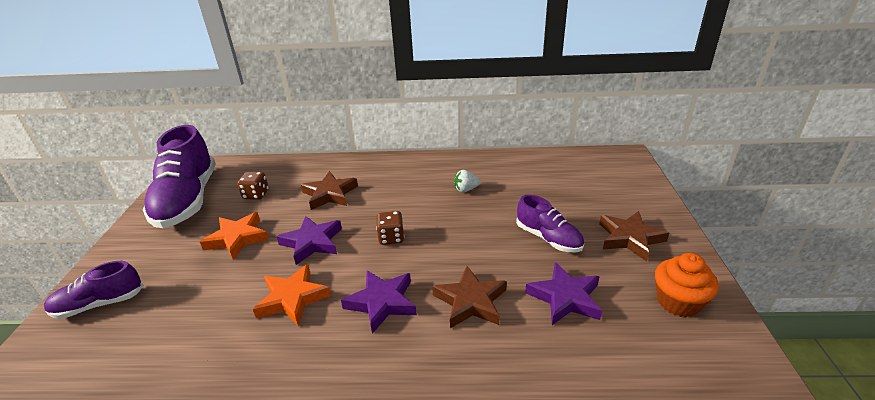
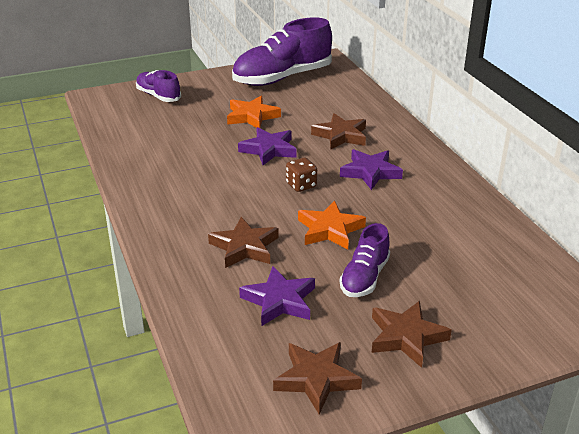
camera: 65 degrees right, 0 degrees up
brown dice [237,172,269,200] -> none
orange star [253,264,331,326] -> orange star moved to [298,200,366,249]
purple star [341,270,417,334] -> purple star moved to [340,149,403,190]
white strawberry [454,170,480,192] -> none
orange cupcake [655,253,719,317] -> brown star [273,342,362,414]

